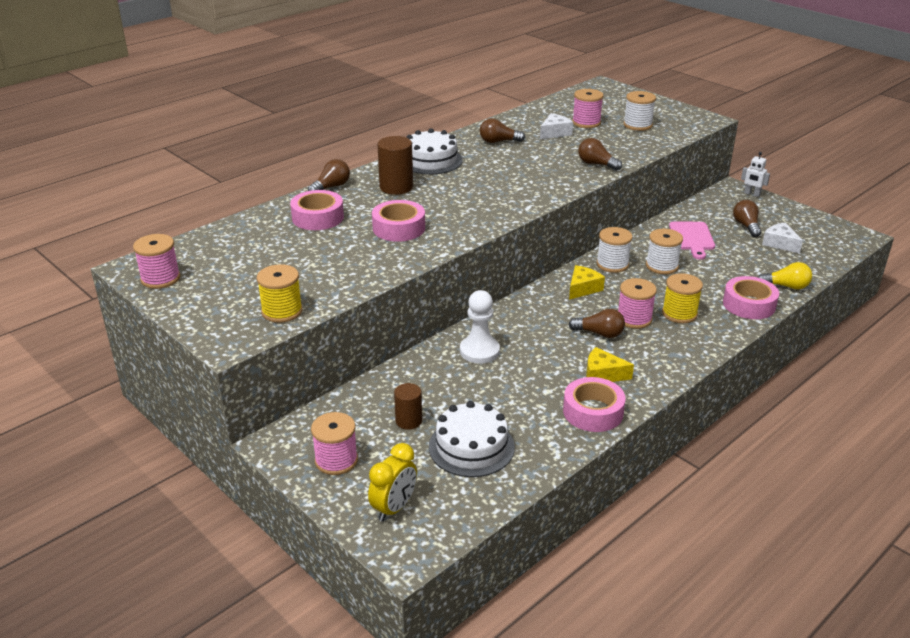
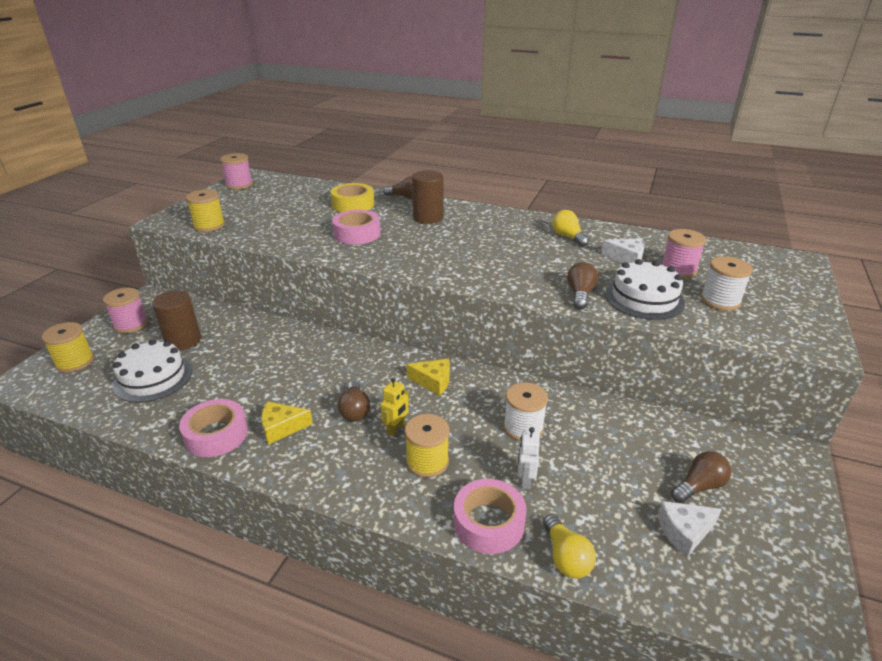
camera: 65 degrees right, 0 degrees up
pink tape [290,190,344,230] -> yellow tape [331,183,374,212]
yellow clock [368,443,417,522] -> yellow spool [42,322,94,373]
brown cylinder [394,383,422,430] -> brown cylinder [152,290,201,350], size x1.57
white cake [407,128,463,174] -> white cake moved to [605,259,685,320]
white pawn [460,290,500,364] -> none
brown light bulb [480,118,525,143] -> yellow light bulb [552,210,589,247]
yellow cheese [586,347,634,382] -> yellow cheese turned 90 degrees counterclockwise [261,402,313,445]
white spool [597,227,633,273] -> none
pink spool [618,278,657,329] -> yellow robot [381,377,409,436]
pink cutting board [669,221,715,260] -> none
white robot [741,152,770,197] -> white robot moved to [518,427,540,490]
white cheese [762,223,803,254] -> white cheese turned 135 degrees counterclockwise [657,501,722,557]

